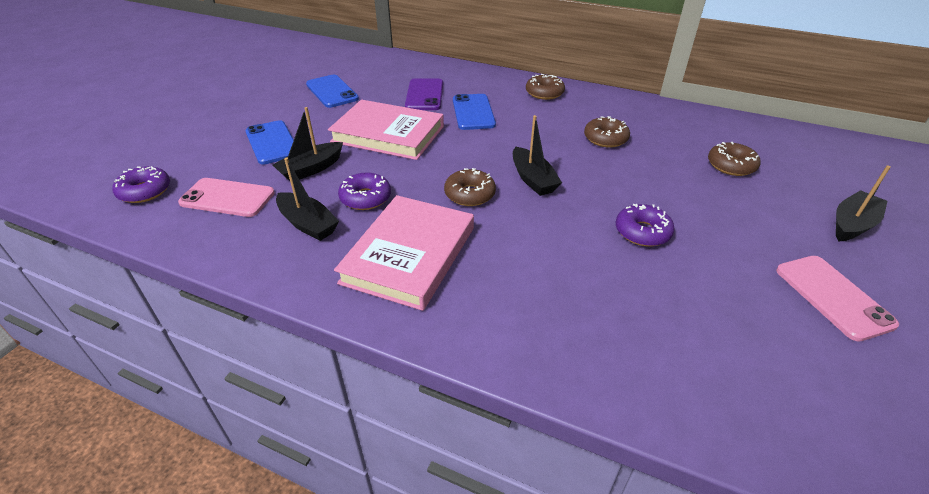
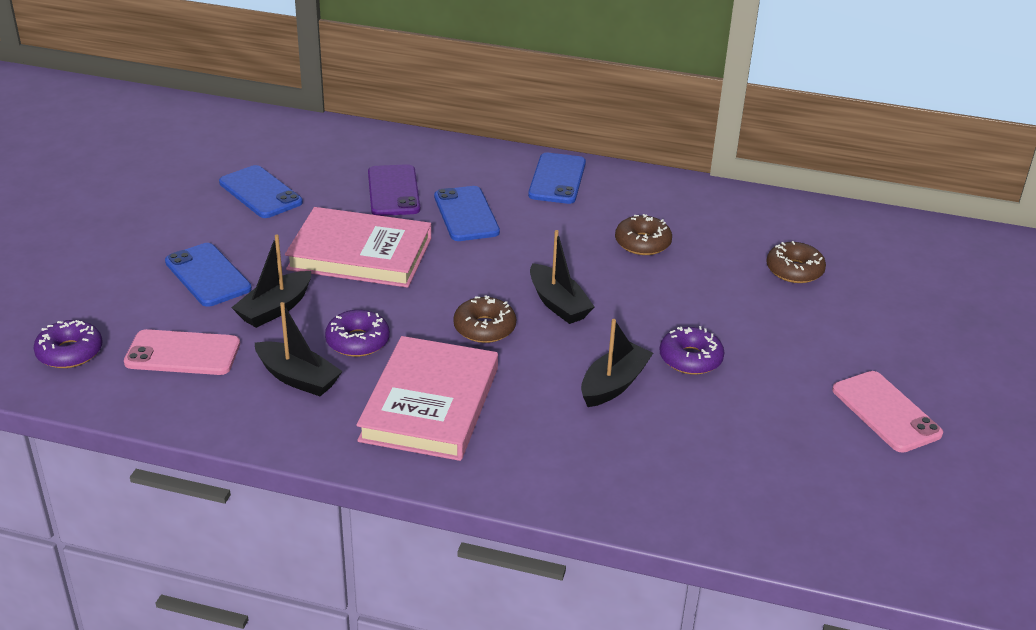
camera: 10 degrees left, 5 degrees down
brown donut [526,74,565,100] -> blue phone [528,153,586,204]
black boat [836,165,891,241] -> black boat moved to [581,319,653,407]

